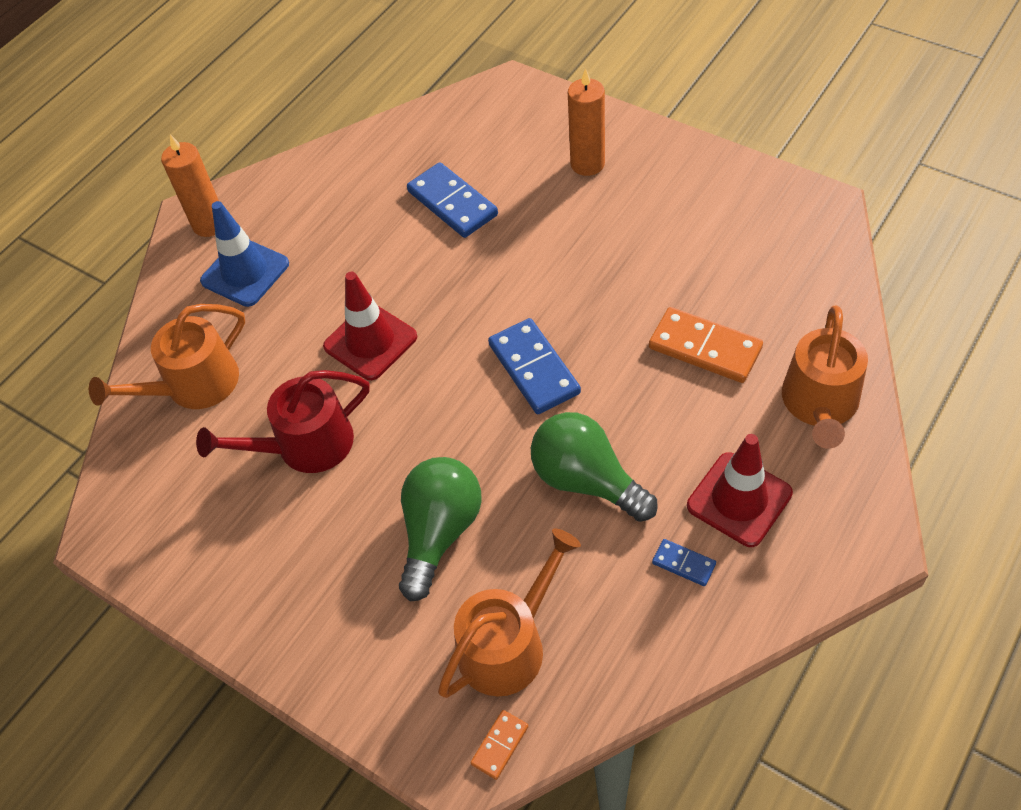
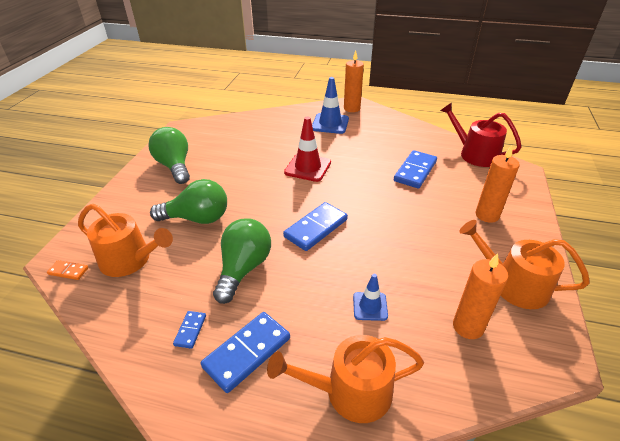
camera: 65 degrees right, 15 degrees down
orange watering can [89,304,245,409] -> orange watering can moved to [459,220,590,309]
red watering can [196,370,370,473] -> red watering can moved to [440,102,522,167]
orange domino [649,307,763,383] -> blue traffic cone [353,274,388,321]
red traffic cone [687,434,793,547] -> blue domino [201,312,290,393]
none -> green light bulb [148,127,190,184]
none -> orange candle [453,253,508,339]

